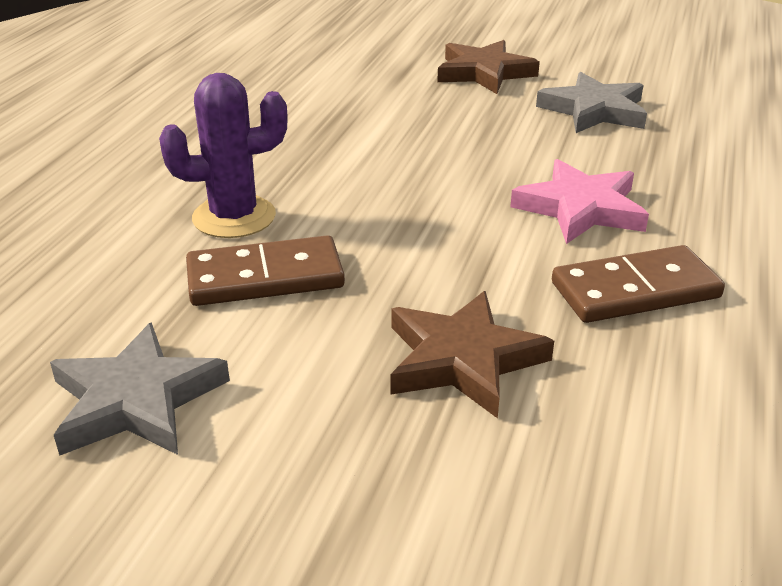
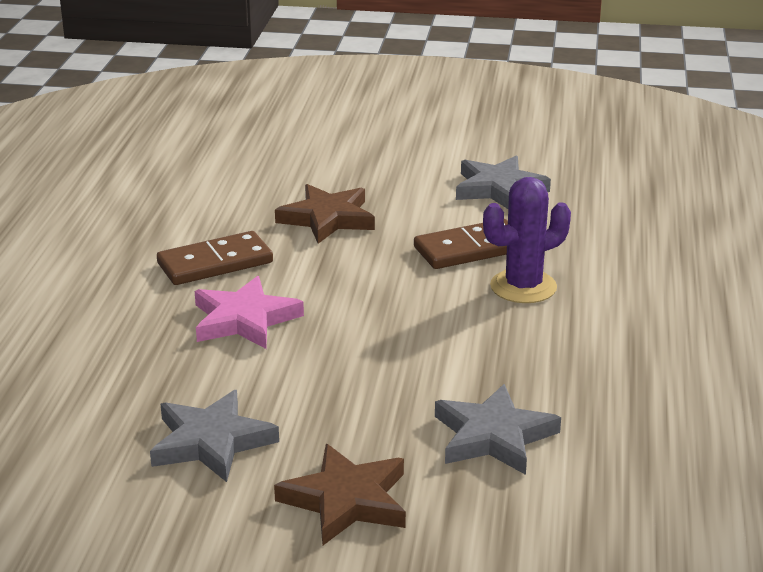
camera: 170 degrees right, 5 degrees down
none -> grey star [435,384,561,475]

